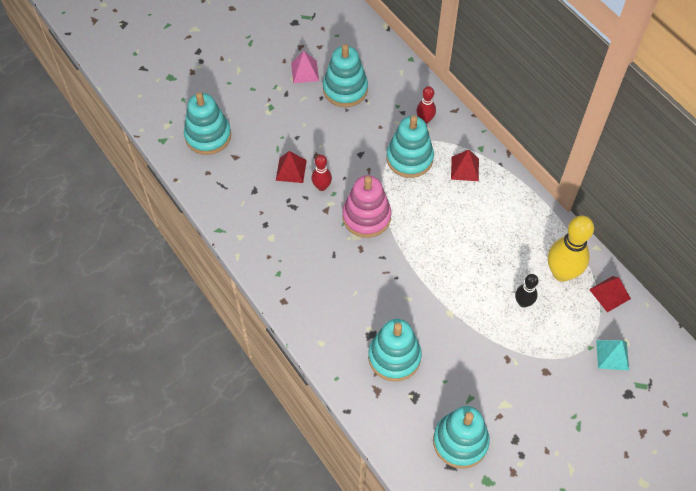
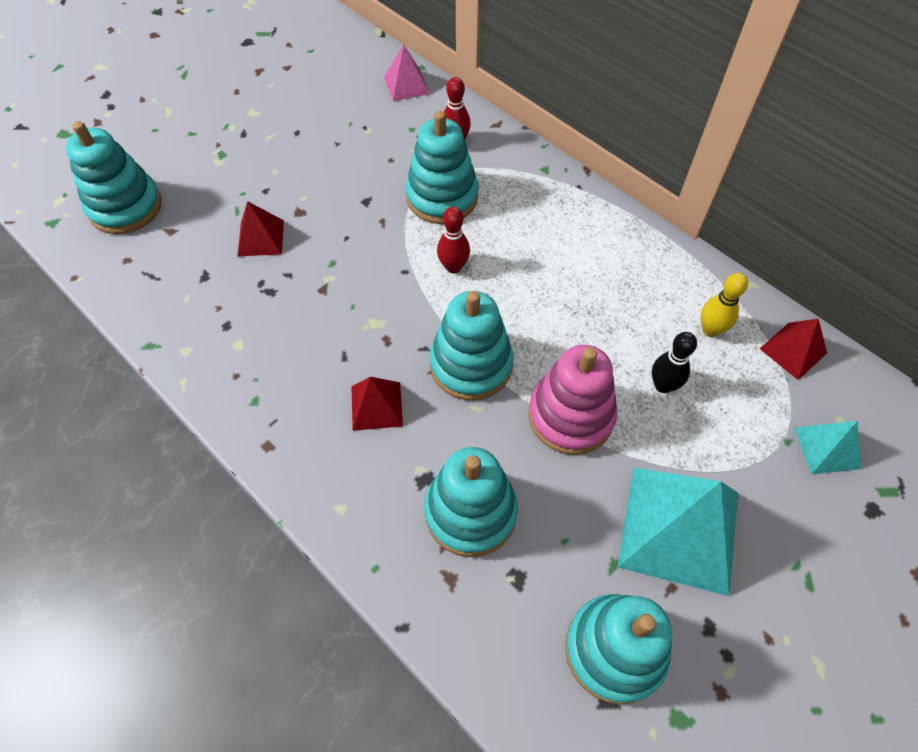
camera: 10 degrees left, 0 degrees up
pink pyramid [291,51,319,83] -> pink pyramid moved to [384,44,430,101]
red bowling pin [311,155,332,191] -> red bowling pin moved to [437,206,470,273]
turquoise stacking toy [323,44,368,107] -> turquoise stacking toy moved to [429,291,514,400]
pink stacking toy [343,175,391,238] -> pink stacking toy moved to [528,345,617,455]
red pyramid [451,150,479,181] -> red pyramid moved to [351,377,403,431]
yellow bowling pin [548,215,594,282] -> yellow bowling pin [701,273,748,337], size x0.54
none -> turquoise pyramid [618,468,738,596]

